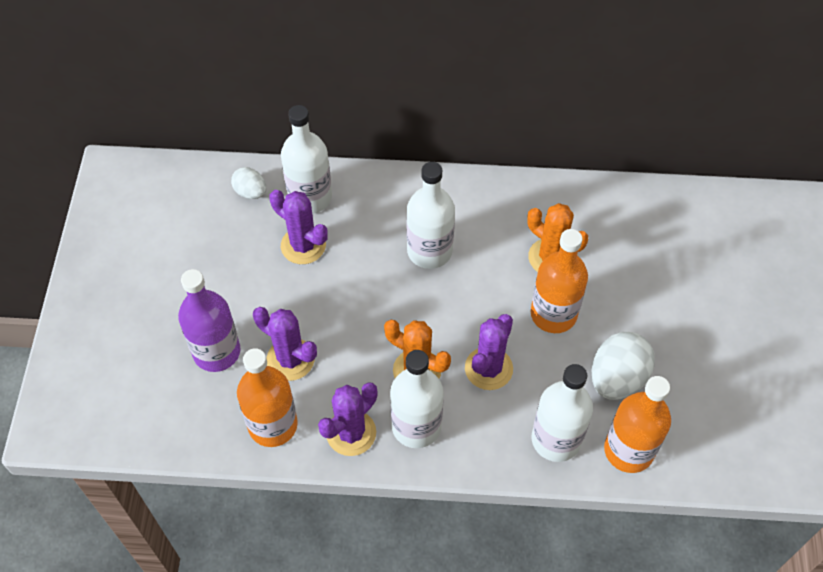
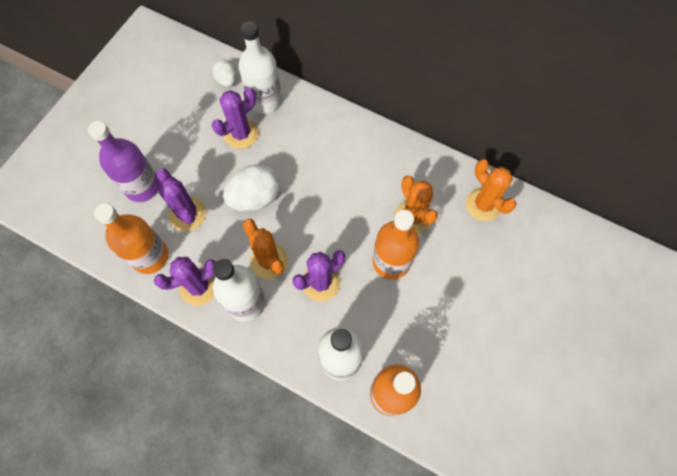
camera: 25 degrees right, 10 degrees up
purple cactus [269,190,328,264] -> purple cactus turned 75 degrees clockwise [212,88,259,149]
white bottle [406,162,455,269] -> none
white egg [592,332,655,400] -> white egg moved to [223,164,280,211]
none -> orange cactus [466,159,516,221]

